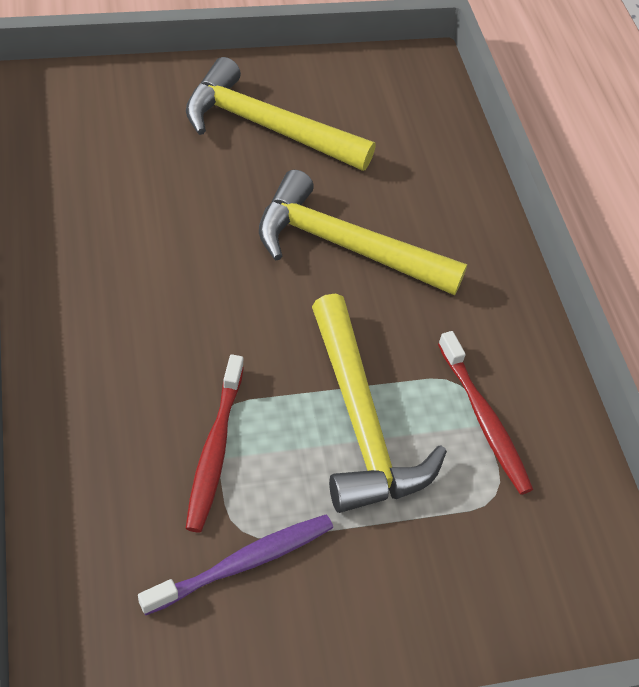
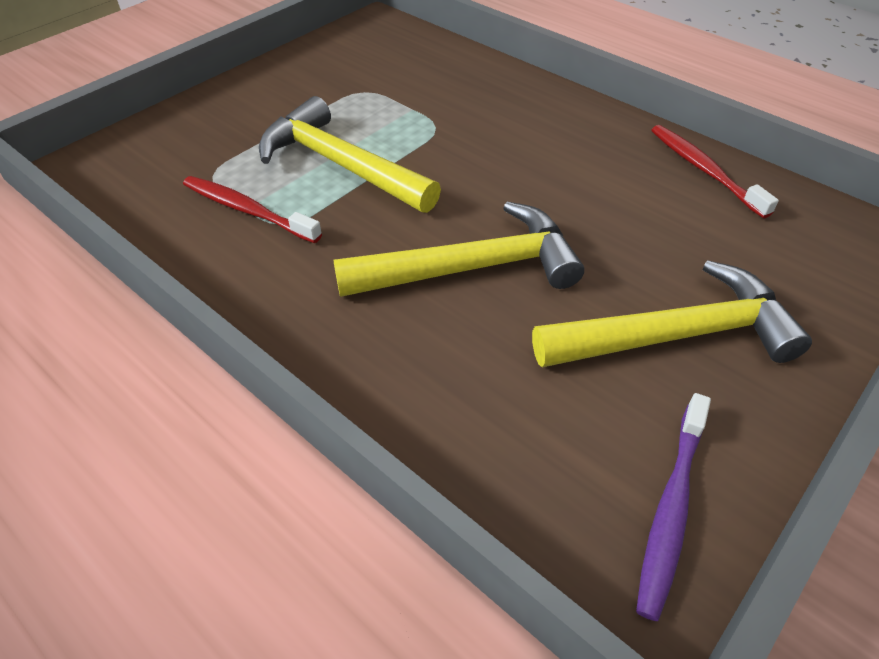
camera: 150 degrees right, 5 degrees down
purple toothbrush [138,515,333,615] -> purple toothbrush moved to [636,393,711,621]
red toothbrush [186,354,244,532] -> red toothbrush moved to [651,125,779,218]

